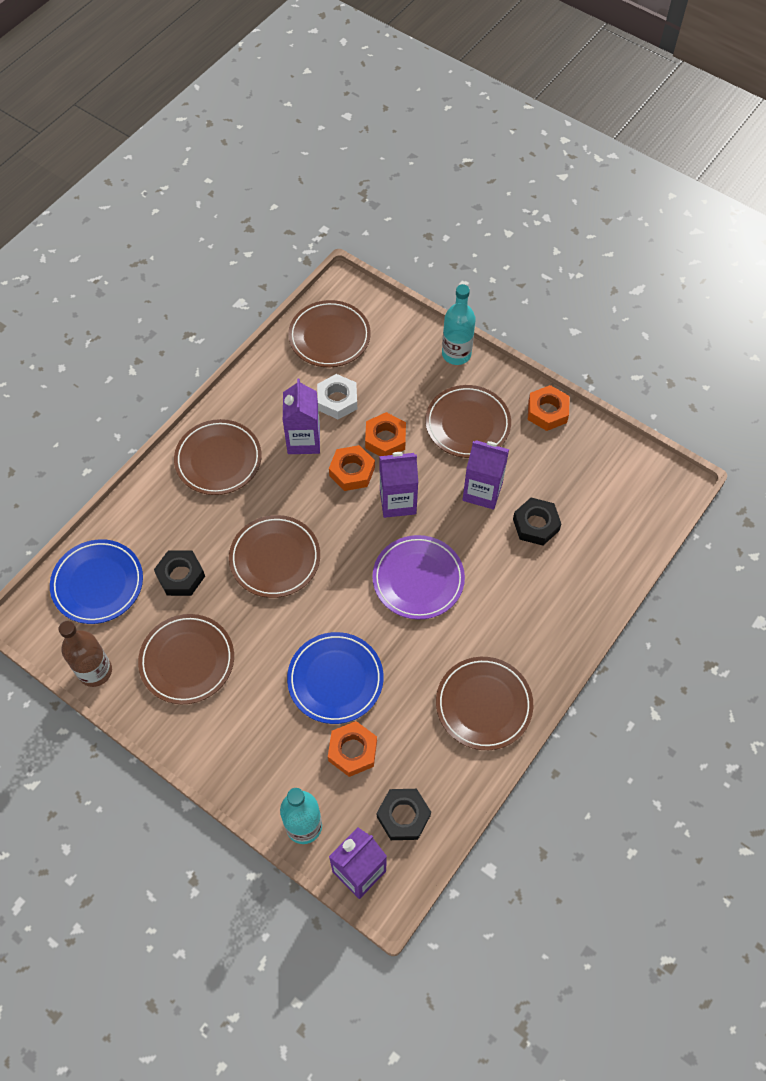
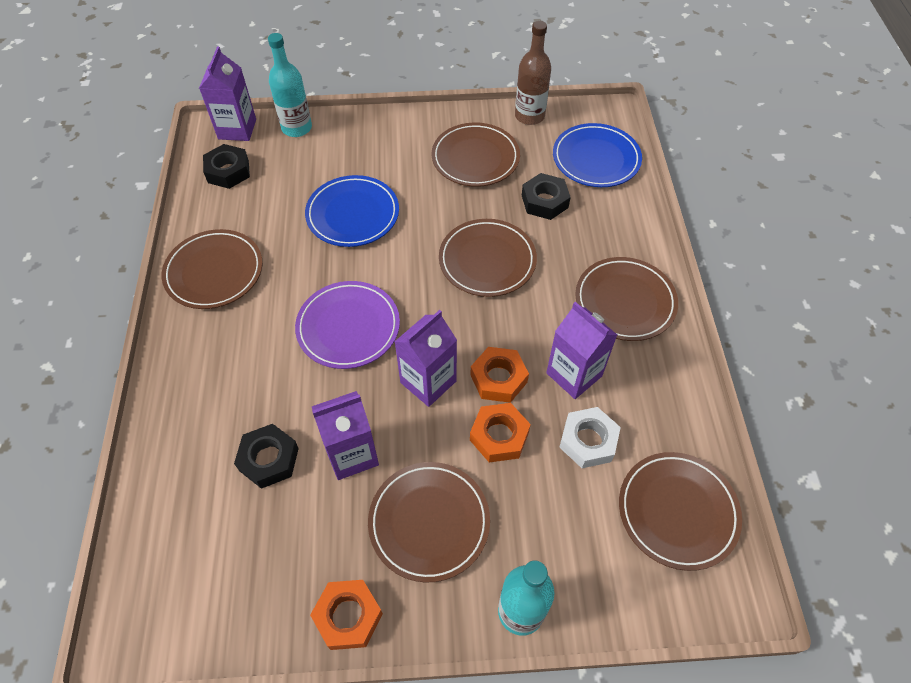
camera: 140 degrees right, 5 degrees down
orange nut [328,721,377,777] -> none

